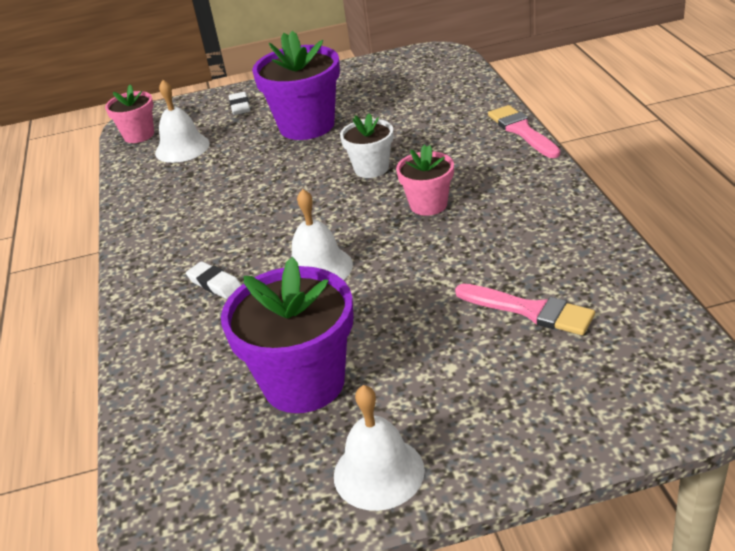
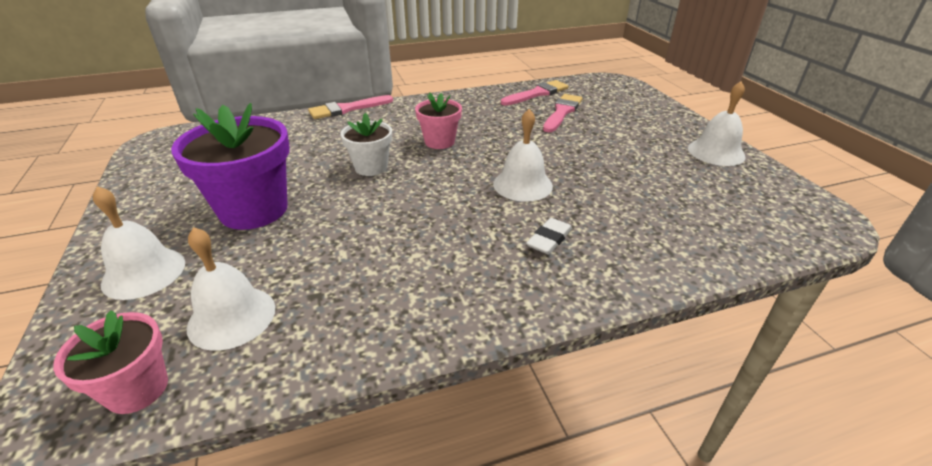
camera: 100 degrees left, 0 degrees up
purple flower pot [221,257,354,413] -> none
white eraser [229,92,250,115] -> white bell [93,186,185,300]
none -> pink brush [501,80,568,106]

